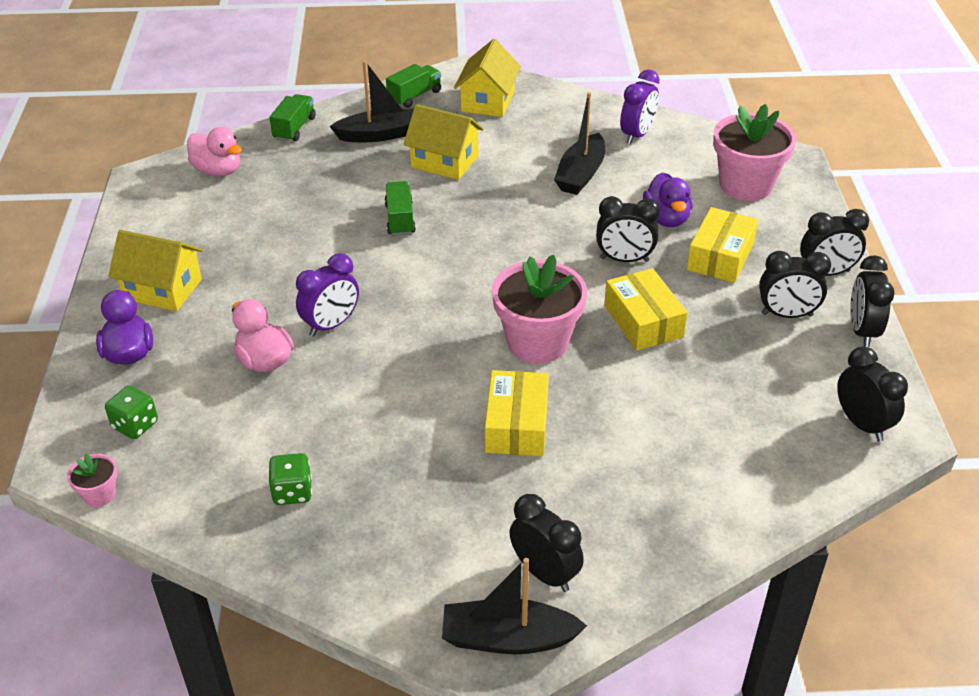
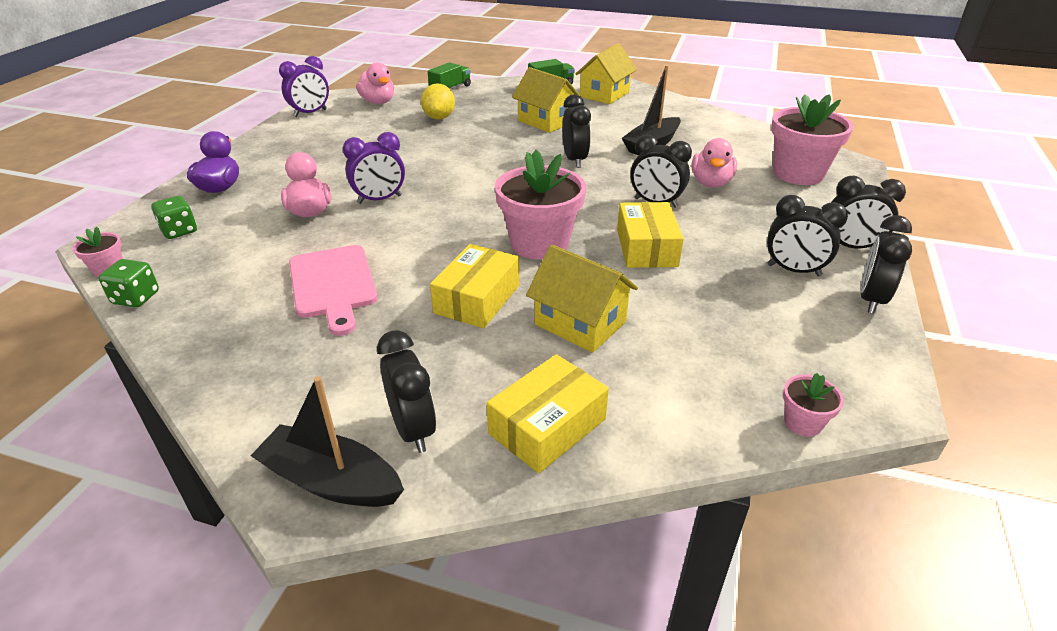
camera: 20 degrees right, 5 degrees down
yellow house [108,230,203,311] -> yellow house moved to [526,245,638,353]
green dice [268,453,312,505] -> green dice moved to [99,259,159,307]
black boat [329,60,414,142] -> none
green truck [385,181,416,236] -> none
purple clock [620,70,660,144] -> purple clock moved to [279,56,329,117]
purple duck [643,172,693,227] -> pink duck [692,138,737,188]
yellow box [687,207,758,283] -> yellow box moved to [487,354,609,473]
black clock [837,346,908,441] -> black clock moved to [562,94,591,168]
none -> pink cutting board [289,245,378,336]
none -> yellow lemon [421,83,455,120]
none -> pink flower pot [783,373,844,437]

